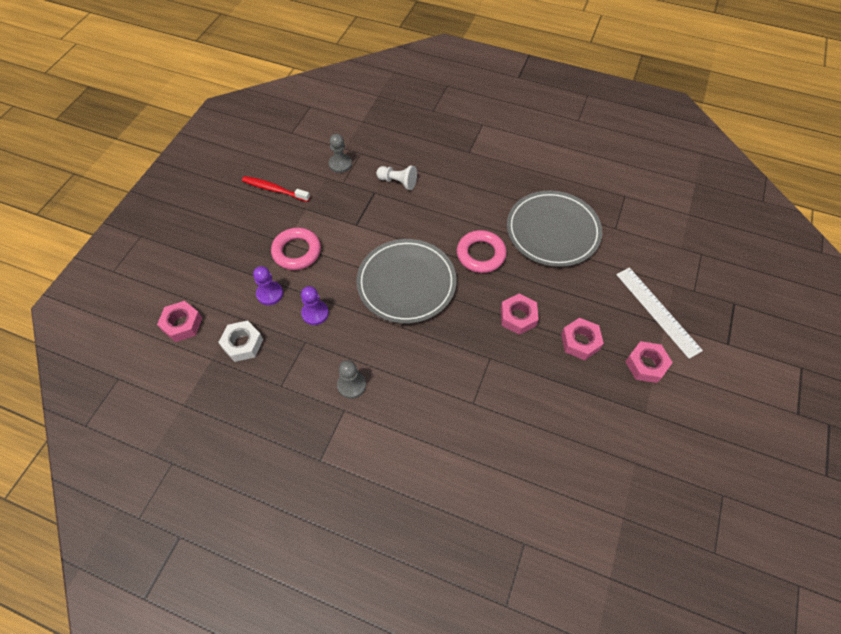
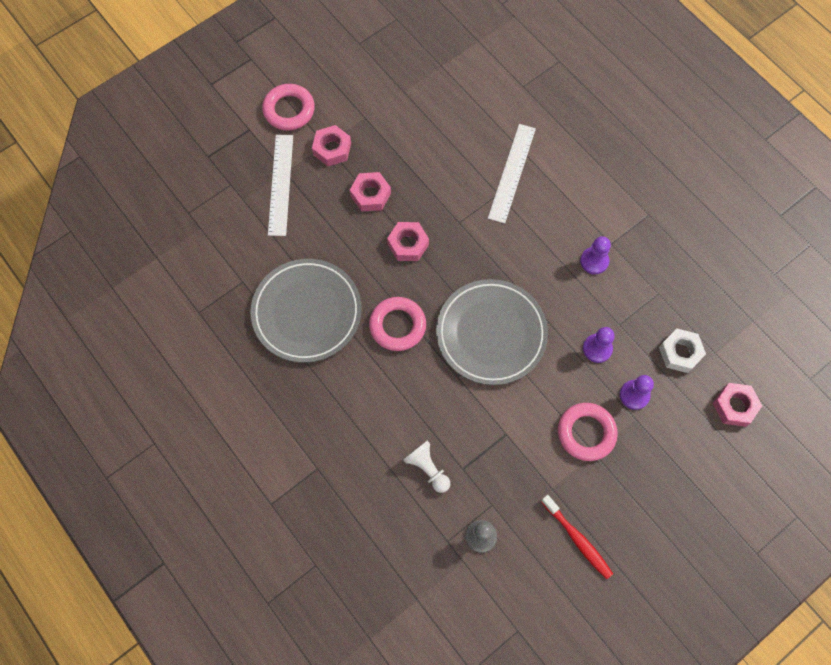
camera: 150 degrees left, 10 degrees up
grey pawn [337,360,366,399] -> purple pawn [580,236,611,274]
none -> pink ring [262,84,315,131]
none -> white ruler [488,124,536,224]

